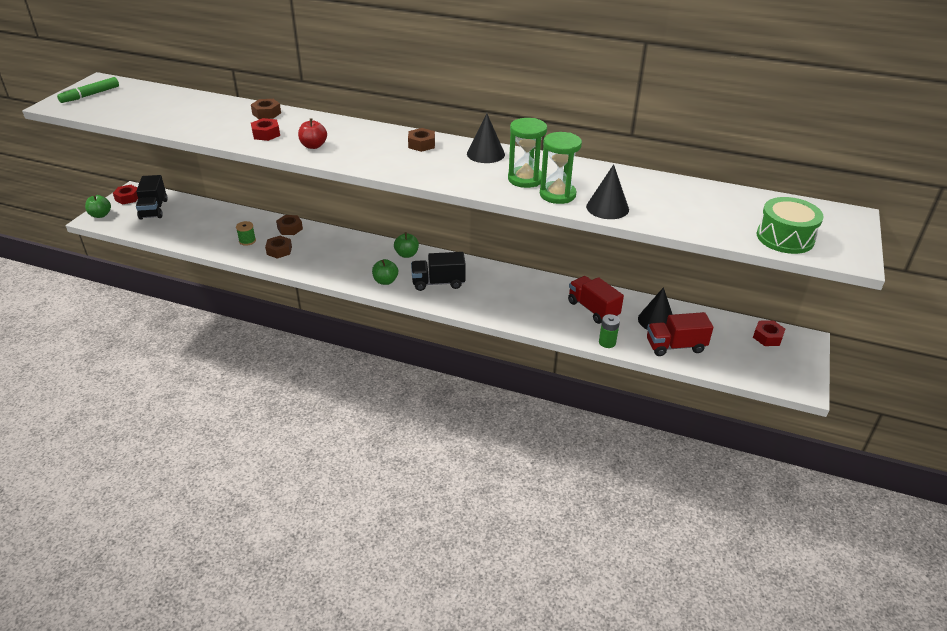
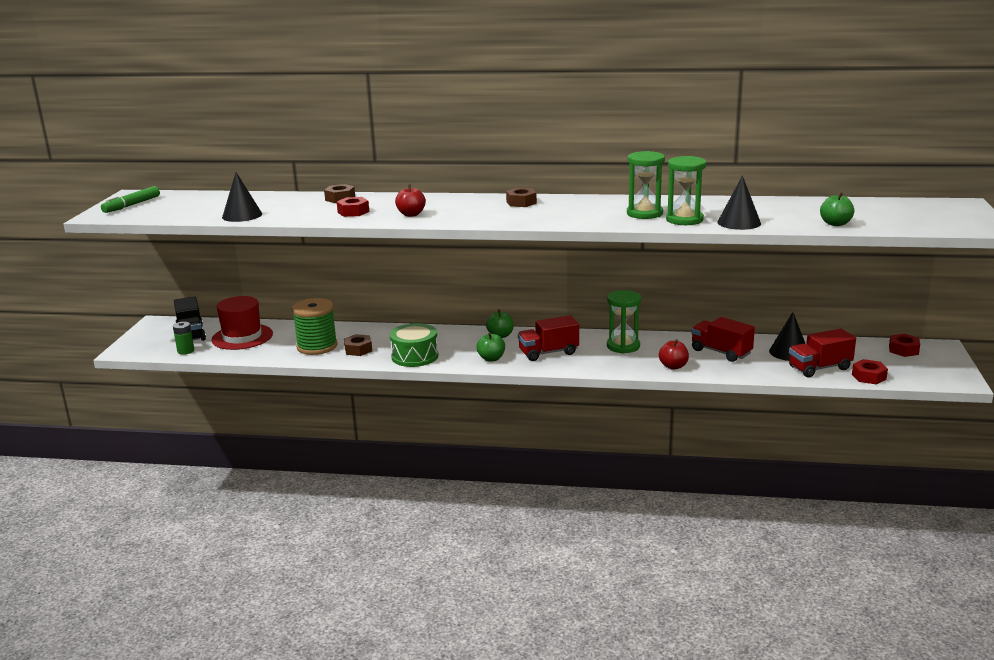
camera: 10 degrees left, 15 degrees down
green apple [85,195,111,218] -> green apple moved to [820,192,854,226]
red nut [113,185,138,204] -> red nut moved to [852,359,888,384]
green spool [236,221,256,246] -> green spool [292,298,338,355], size x2.15
brown nut [276,215,303,235] -> none
black truck [411,252,466,291] -> red truck [518,315,579,361]
black cone [467,113,505,163] -> black cone moved to [222,172,262,222]
green battery [599,314,620,348] -> green battery moved to [173,321,194,355]
green drum [757,197,824,254] -> green drum moved to [390,323,439,367]
none -> red hat [211,296,273,350]
none -> green hourglass [607,290,641,353]
none -> red apple [659,339,689,370]

